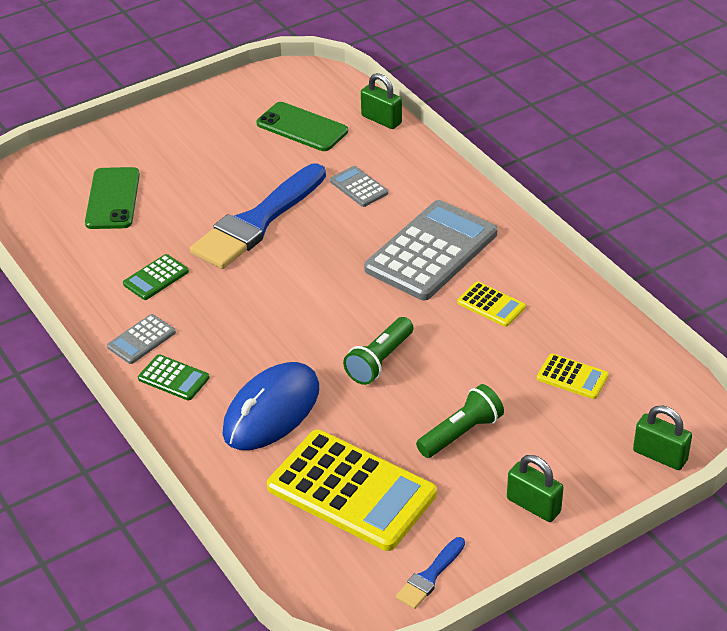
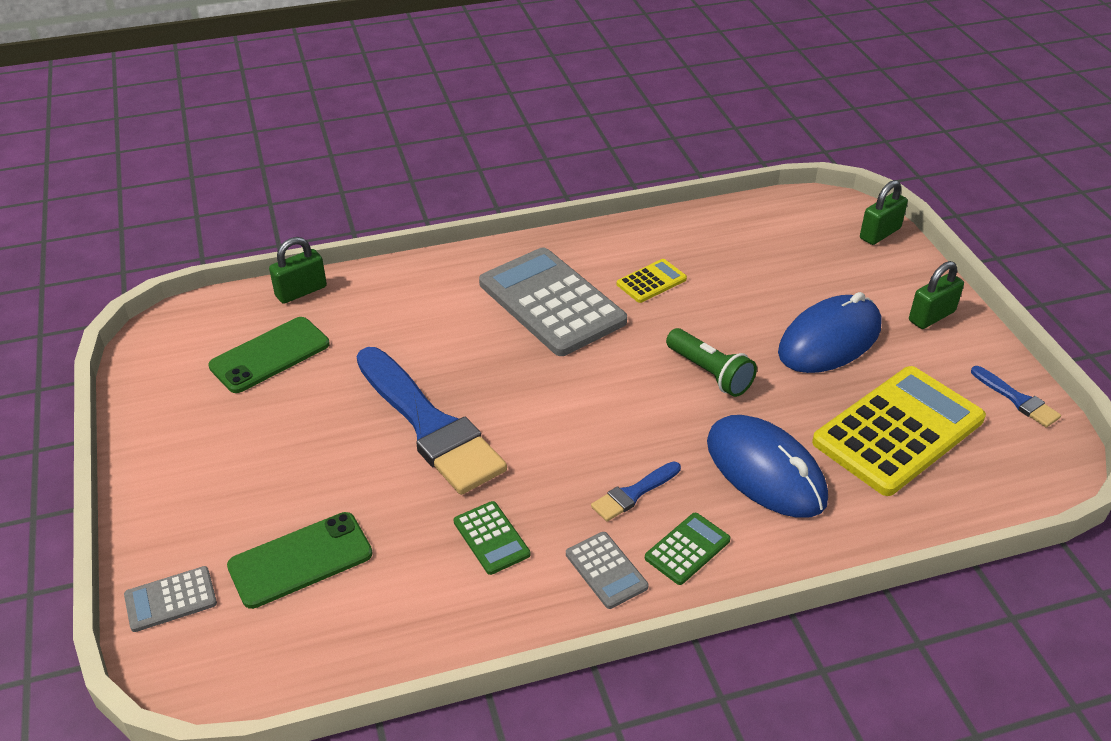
camera: 75 degrees left, 0 degrees up
green phone [85,167,140,229] -> green phone turned 45 degrees counterclockwise [227,512,372,609]
grey calculator [330,166,388,207] -> grey calculator moved to [124,566,217,632]
green flashlight [416,384,504,458] -> blue mouse [778,292,881,373]
yellow calculator [537,354,609,399] -> none
none -> blue brush [591,461,681,521]

